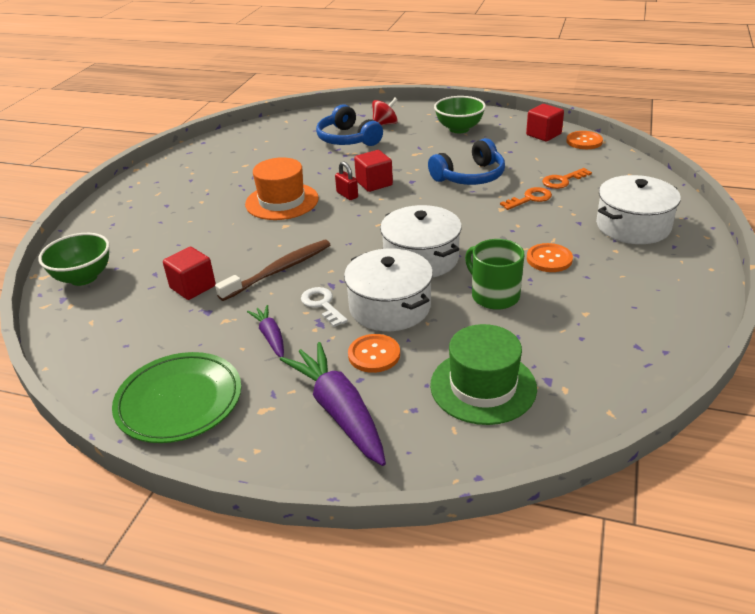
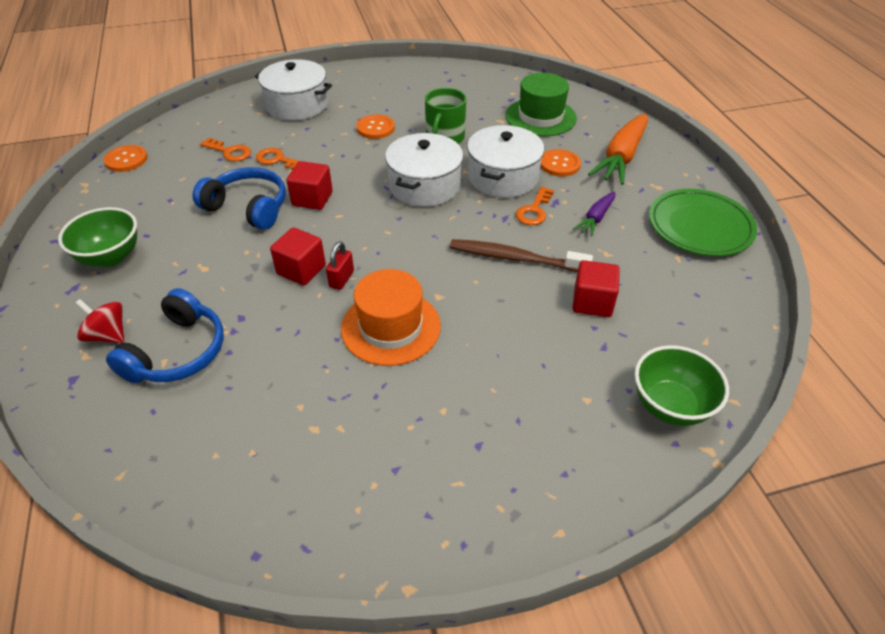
camera: 125 degrees left, 10 degrees up
purple carrot [280,342,386,466] -> orange carrot [588,113,648,185]
white key [301,287,348,327] -> orange key [516,187,554,225]
red cube [526,104,564,141] -> red cube moved to [287,161,333,210]

